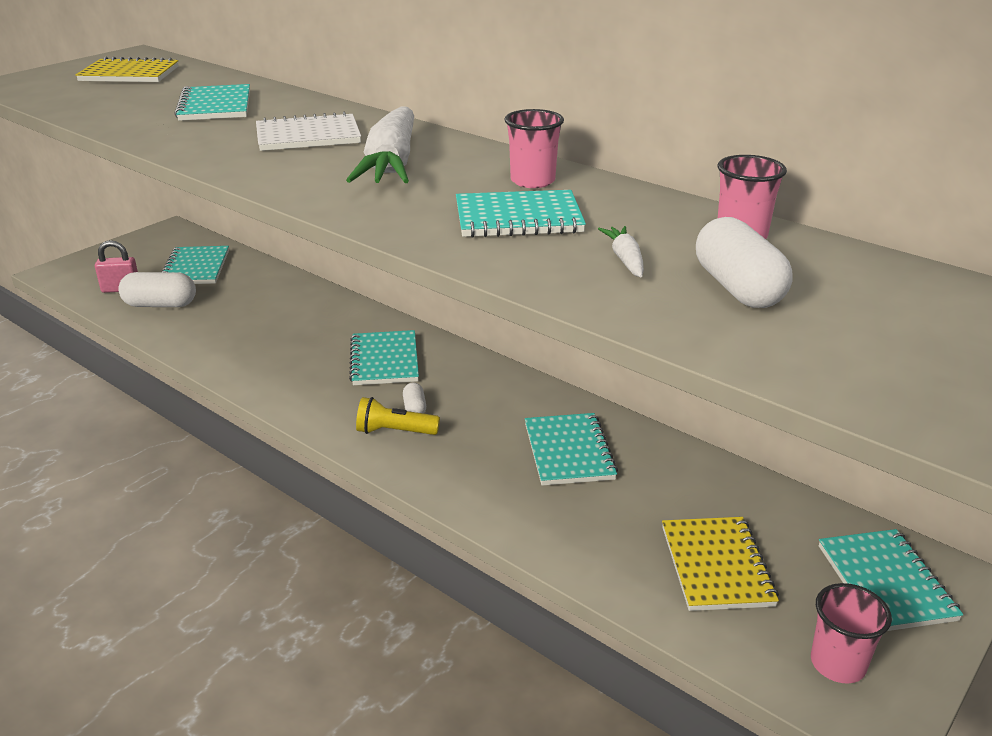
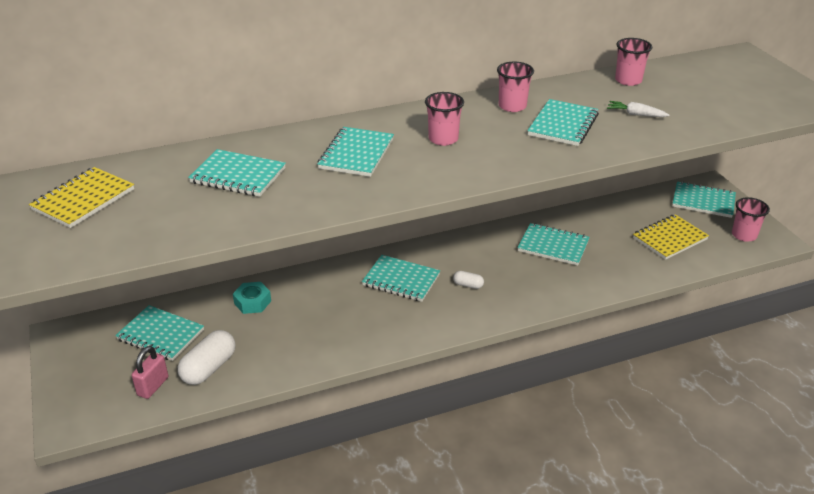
camera: 60 degrees left, 5 degrees up
white notebook [256,112,361,151] -> turquoise notebook [317,127,394,177]
white carrot [346,107,414,183] -> pink cup [425,92,464,146]
yellow flashlight [356,397,440,435] -> none
yellow notebook [662,517,779,611] -> yellow notebook turned 60 degrees counterclockwise [633,214,709,260]
white capsule [696,217,793,308] -> none
none -> turquoise nut [233,282,271,314]

